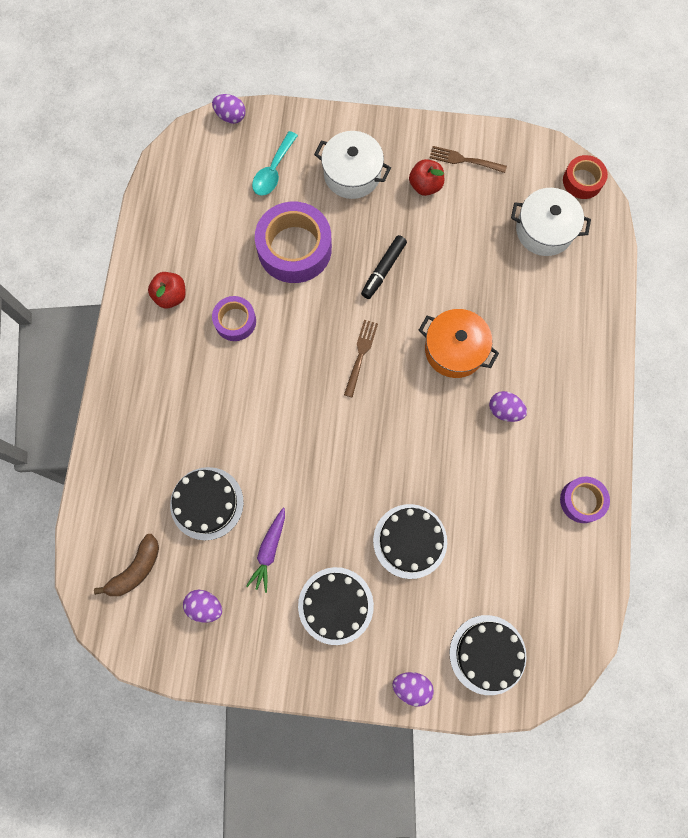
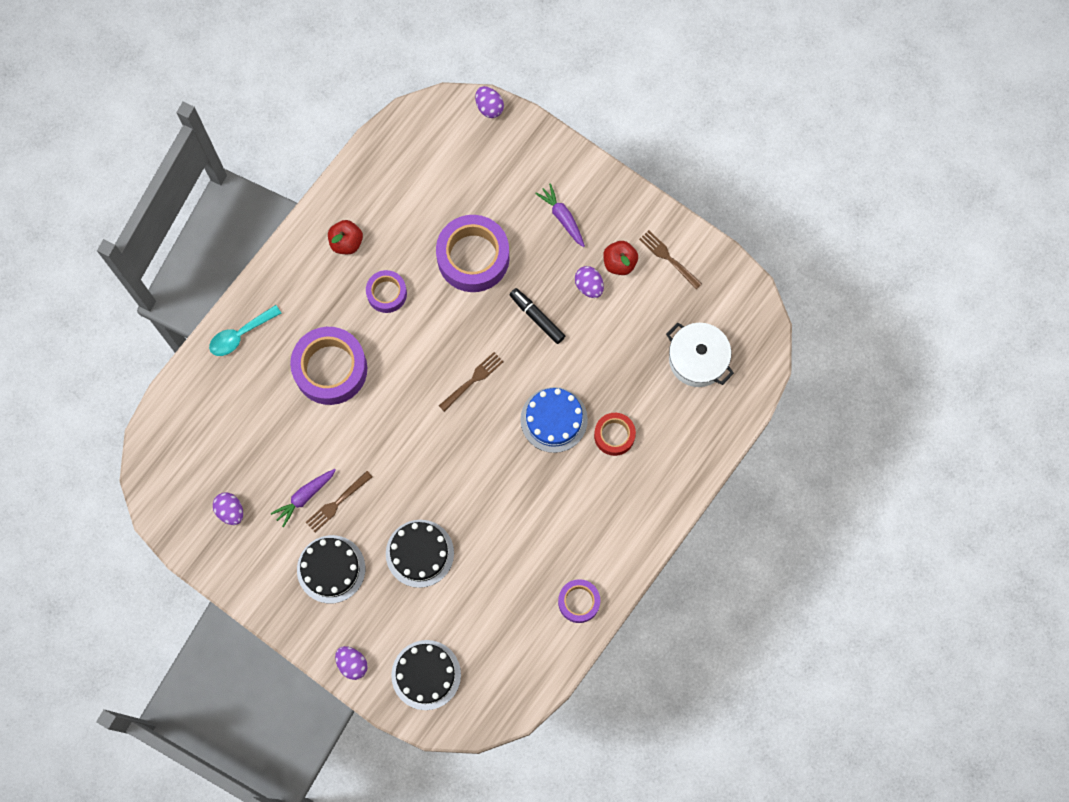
camera: 30 degrees right, 0 degrees up
brown banana [94,534,159,596] -> none
black cake [170,467,244,540] -> none
turquoise spoon [252,131,298,196] -> turquoise spoon moved to [209,305,281,356]
white pot [314,131,391,199] -> purple carrot [535,183,585,247]
black marker [361,235,407,299] -> black marker turned 75 degrees clockwise [509,288,565,344]
orange pot [418,309,499,378] -> blue cake [521,387,588,453]
purple egg [489,391,527,422] -> purple egg moved to [575,266,604,298]
red tape [563,155,608,199] -> red tape moved to [594,413,636,456]
none -> purple tape [290,327,367,405]
none -> brown fork [306,471,373,532]

